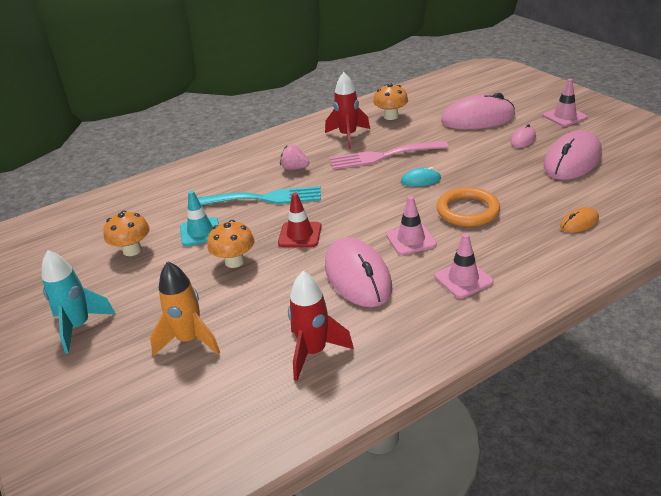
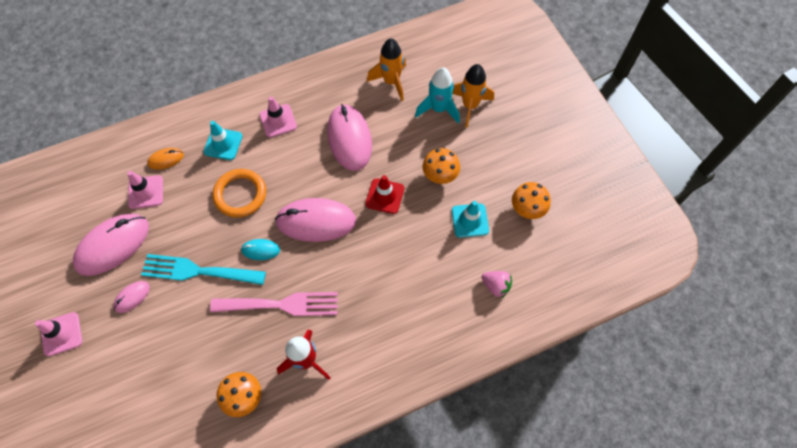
camera: 175 degrees left, 30 degrees up
turquoise rocket [42,250,116,353] -> turquoise rocket moved to [415,67,460,124]
turquoise fork [197,186,321,205] -> turquoise fork moved to [141,254,266,285]
pink strawberry [280,145,309,170] -> pink strawberry moved to [481,271,512,298]
red rocket [288,271,354,381] -> orange rocket [367,38,406,101]
pink traffic cone [386,196,437,255] -> pink traffic cone moved to [127,171,163,209]
pink mouse [441,93,515,129] -> pink mouse moved to [275,198,356,242]
none -> turquoise traffic cone [203,121,243,160]

